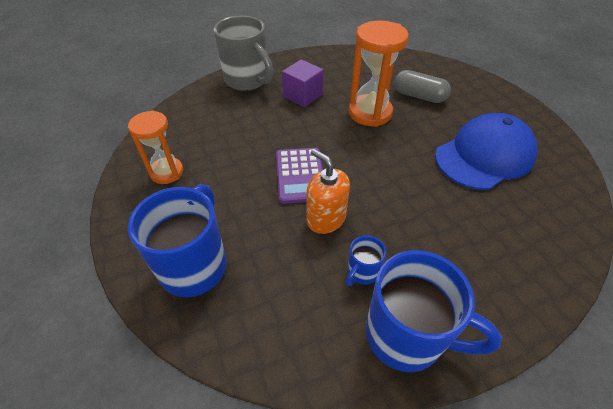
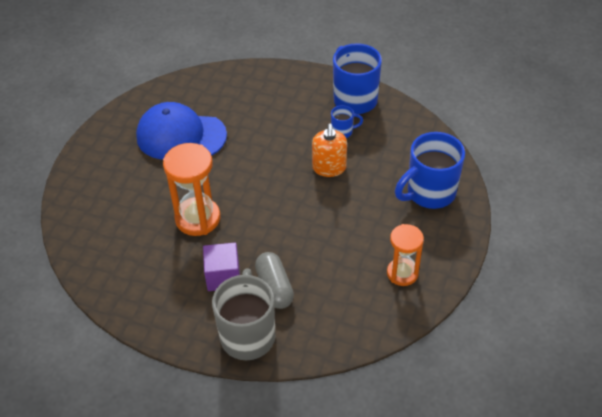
camera: 135 degrees left, 0 degrees up
purple calculator [276,148,323,204] -> none
grey capsule [394,70,451,103] -> grey capsule moved to [255,252,294,309]

